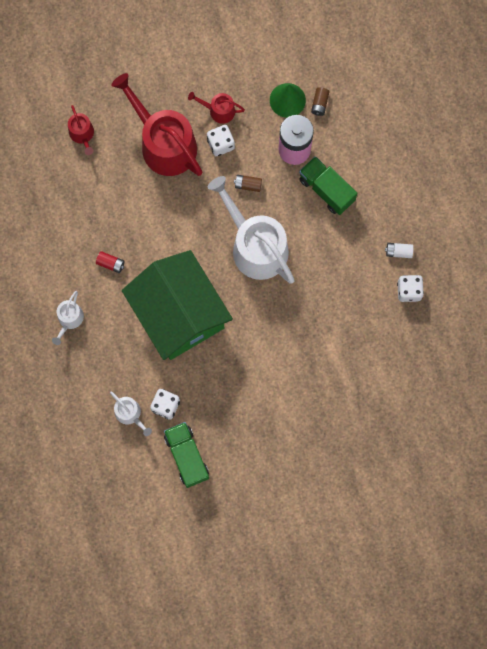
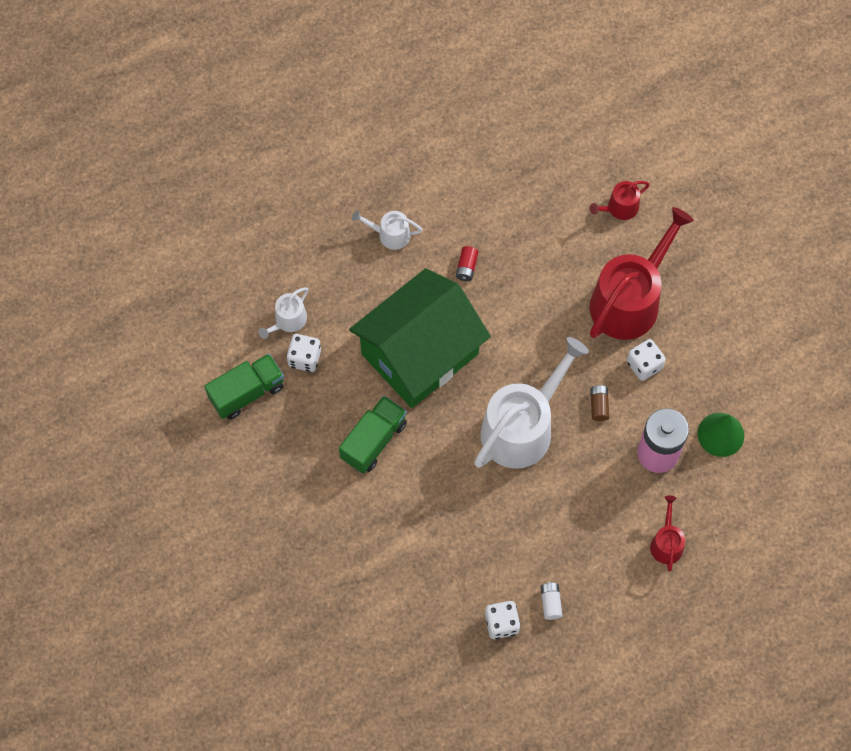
camera: 80 degrees right, 10 degrees down
red watering can [188,92,245,124] -> red watering can moved to [650,495,685,572]
green truck [299,156,357,215] -> green truck moved to [339,396,407,474]
brown battery [311,87,330,116] -> none

